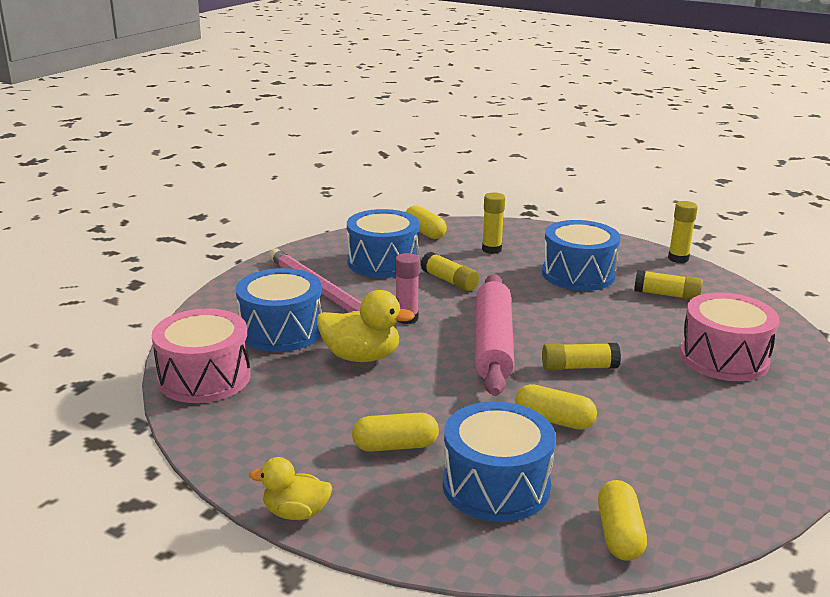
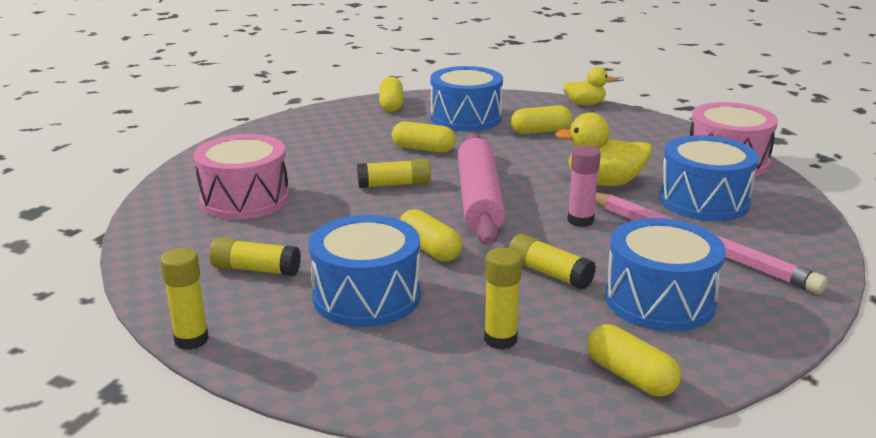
camera: 175 degrees right, 0 degrees up
none -> yellow capsule [399,209,462,262]

